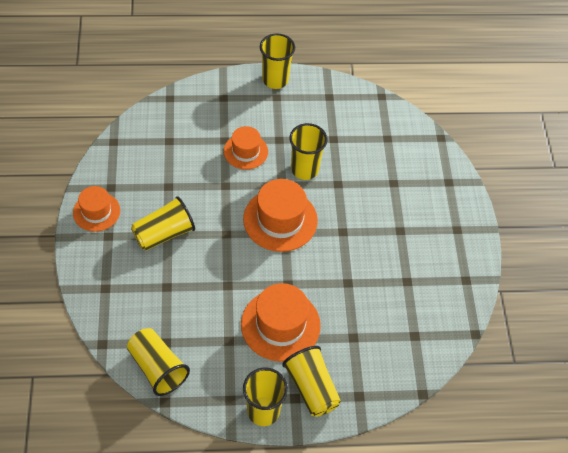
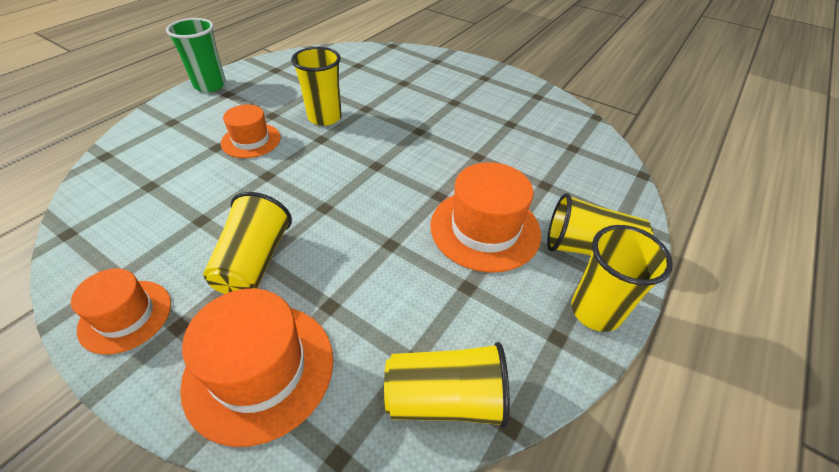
camera: 50 degrees left, 10 degrees down
orange hat [243,179,318,252] -> orange hat moved to [180,289,333,447]
yellow cup [260,33,295,89] -> green cup [166,18,226,92]

